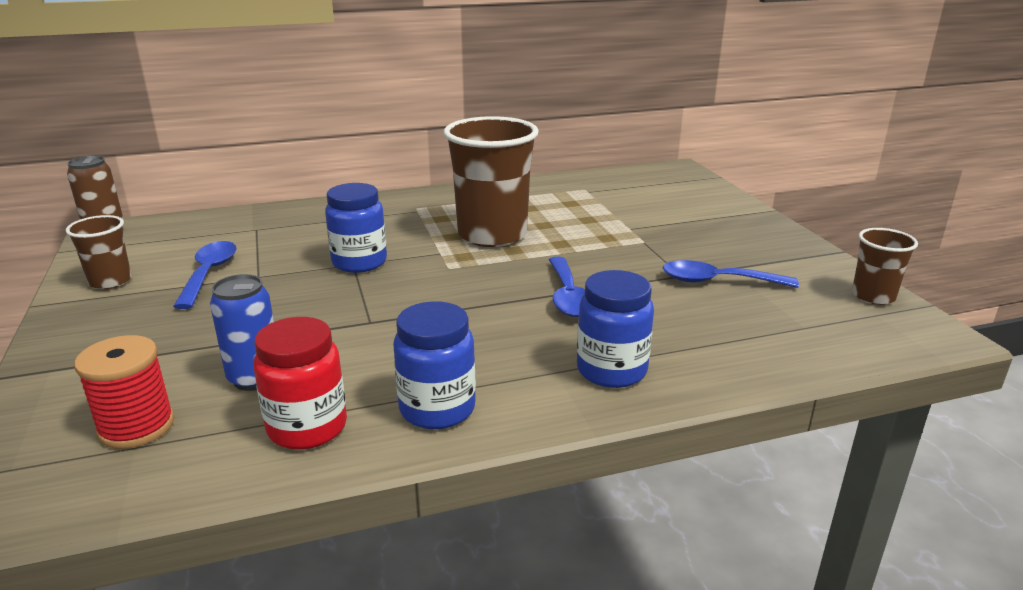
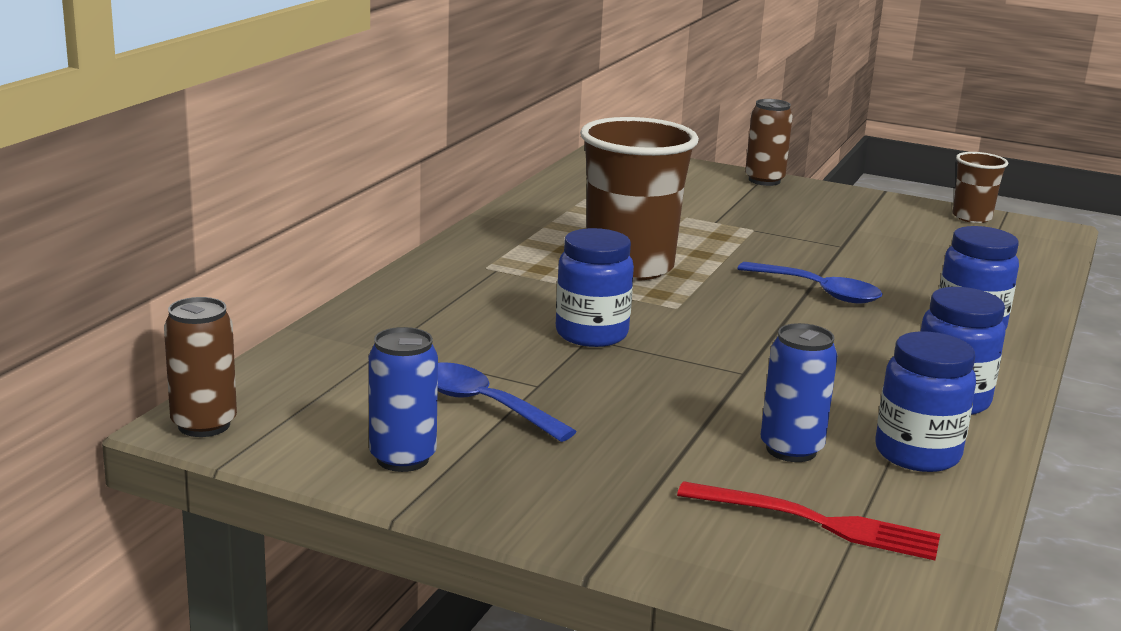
camera: 50 degrees left, 5 degrees down
brown cup [66,215,132,289] -> blue can [369,327,438,472]
red spool [74,335,175,449] -> red fork [677,481,940,560]
red jar [253,317,347,450] -> blue jar [875,331,976,472]
blue spoon [663,260,799,288] -> none
none -> brown can [745,99,793,186]

